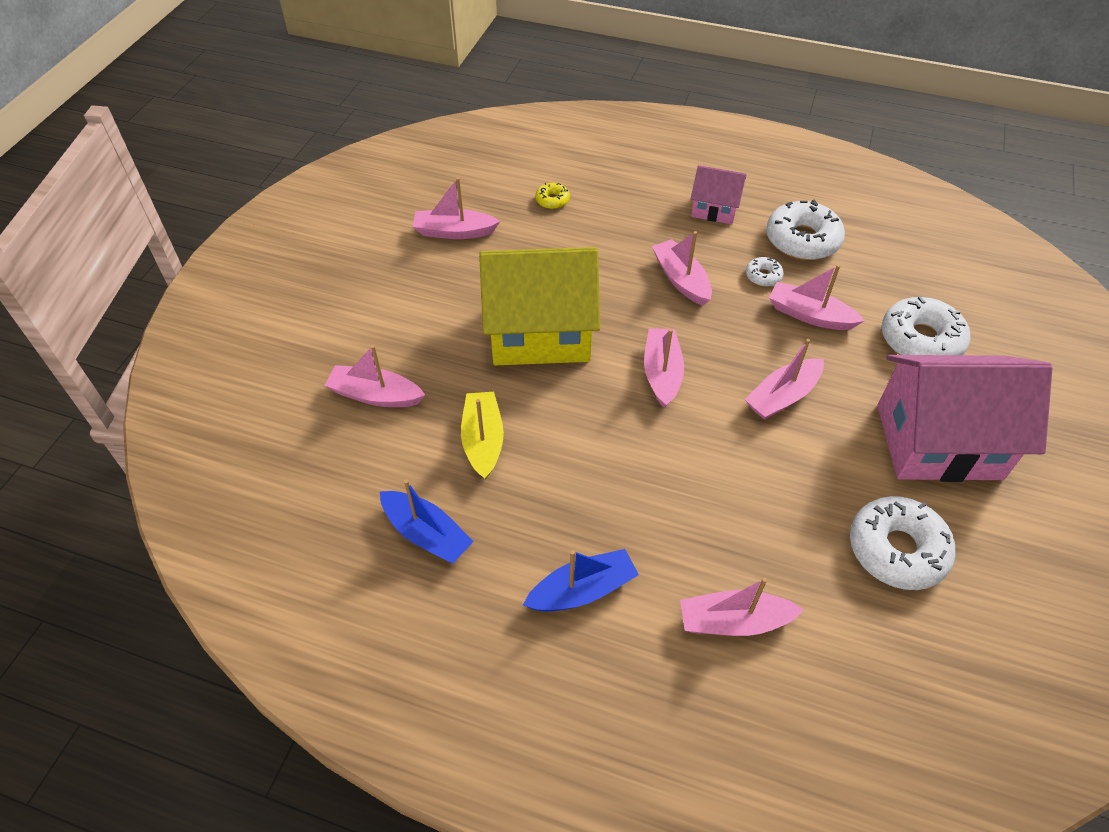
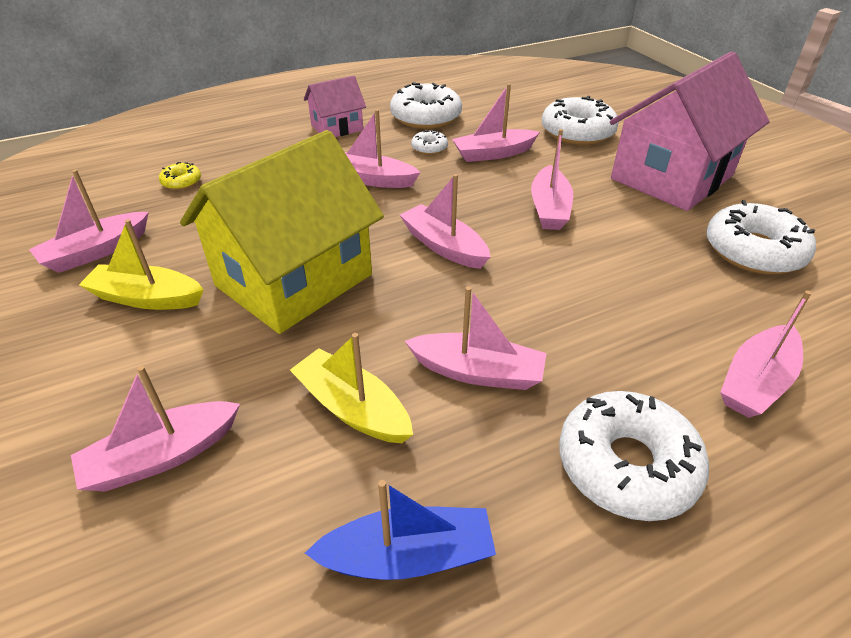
camera: 45 degrees left, 10 degrees down
blue boat [523,549,639,612] -> white donut [559,391,709,521]
none -> yellow boat [79,219,204,310]
none -> pink boat [405,286,546,390]

